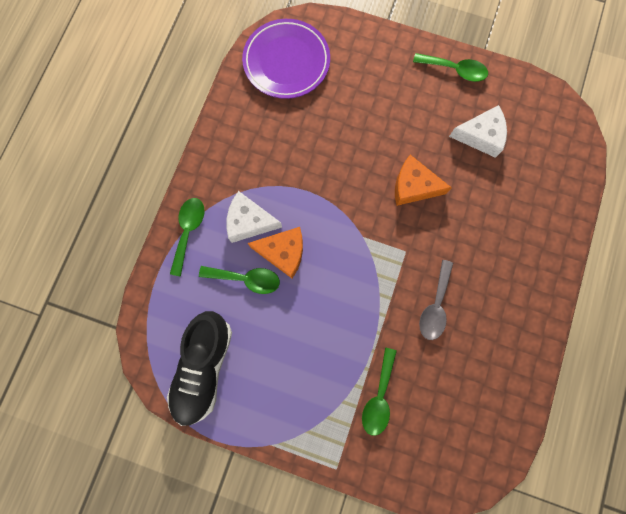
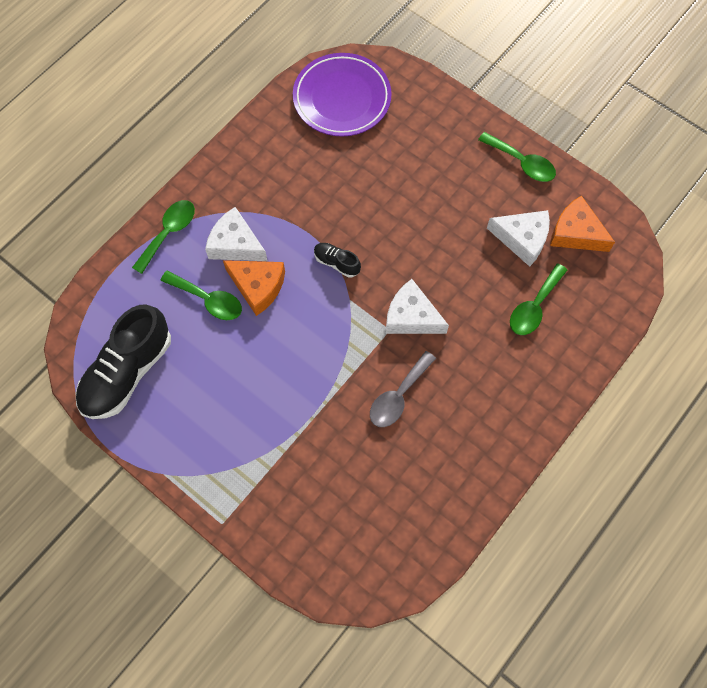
camera: 20 degrees right, 10 degrees down
green spoon [362,348,397,436] -> green spoon moved to [510,263,568,335]
orange cheese [395,155,452,206] -> orange cheese moved to [550,195,615,252]
none -> black shoe [314,243,361,278]
none -> white cheese [385,279,449,334]

